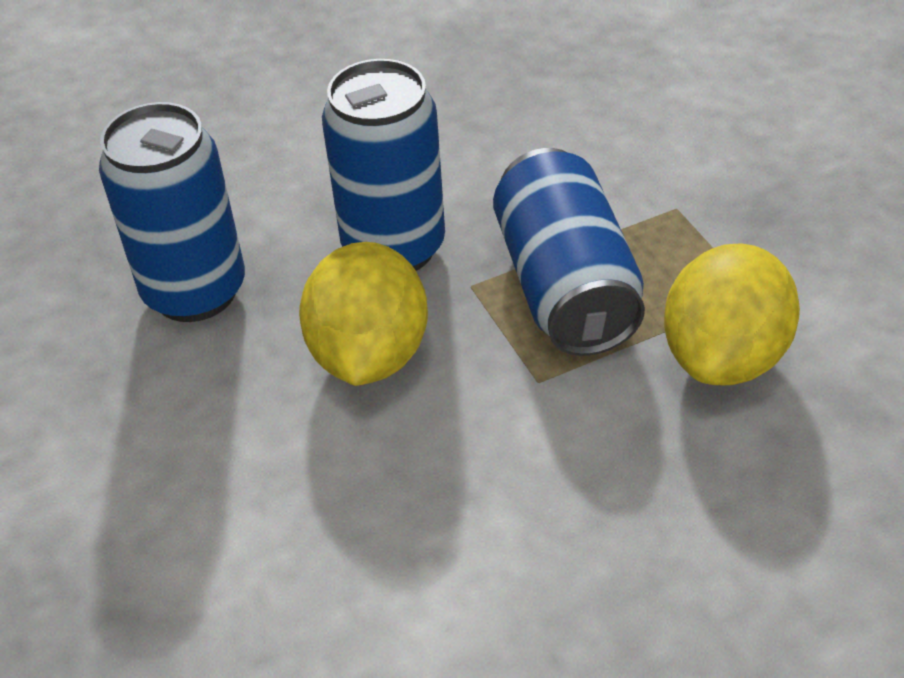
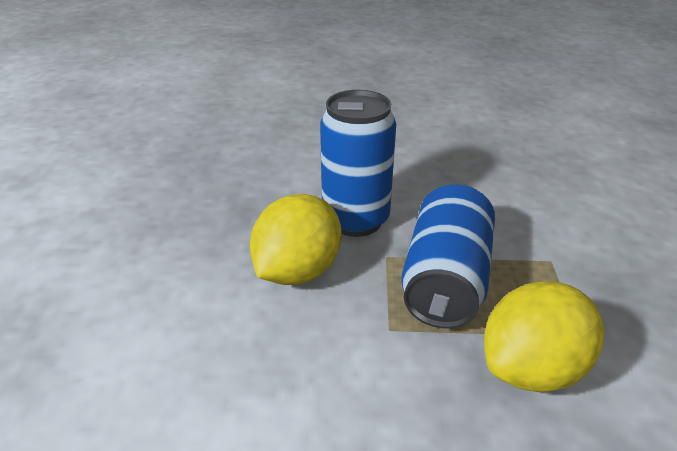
camera: 25 degrees right, 10 degrees down
blue can [99,102,245,322] -> none

